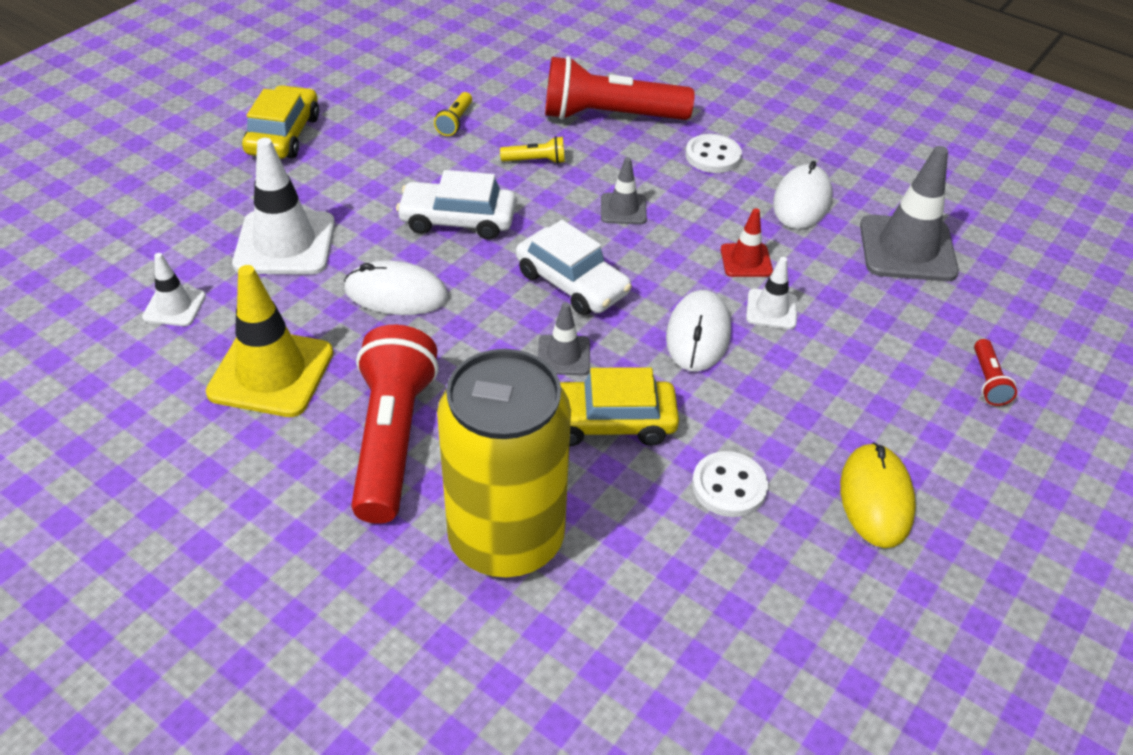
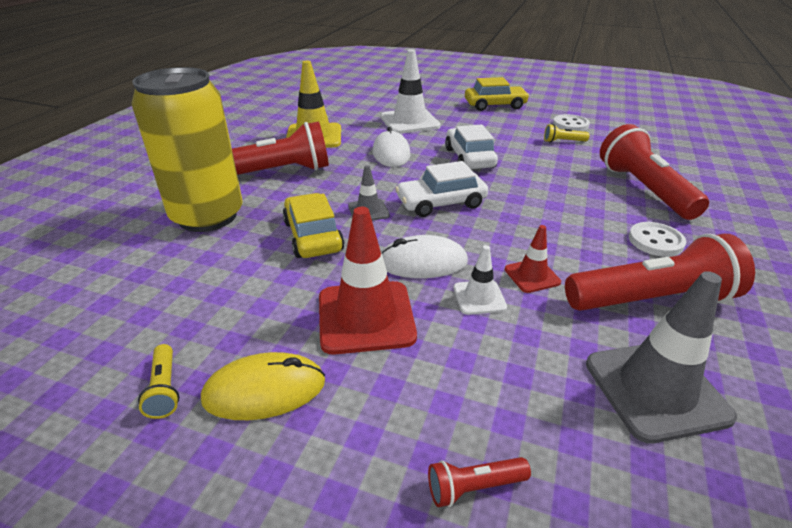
camera: 75 degrees right, 10 degrees down
white traffic cone [142,253,206,326] -> none
yellow flashlight [500,136,565,164] -> yellow flashlight moved to [138,344,179,419]
white car [516,220,632,315] -> white car turned 45 degrees clockwise [395,161,488,217]
grey traffic cone [601,157,647,224] -> none
white button [692,451,768,517] -> white button moved to [553,114,590,131]
white mouse [773,161,832,229] -> red flashlight [565,234,755,311]
none -> red traffic cone [319,207,417,355]

